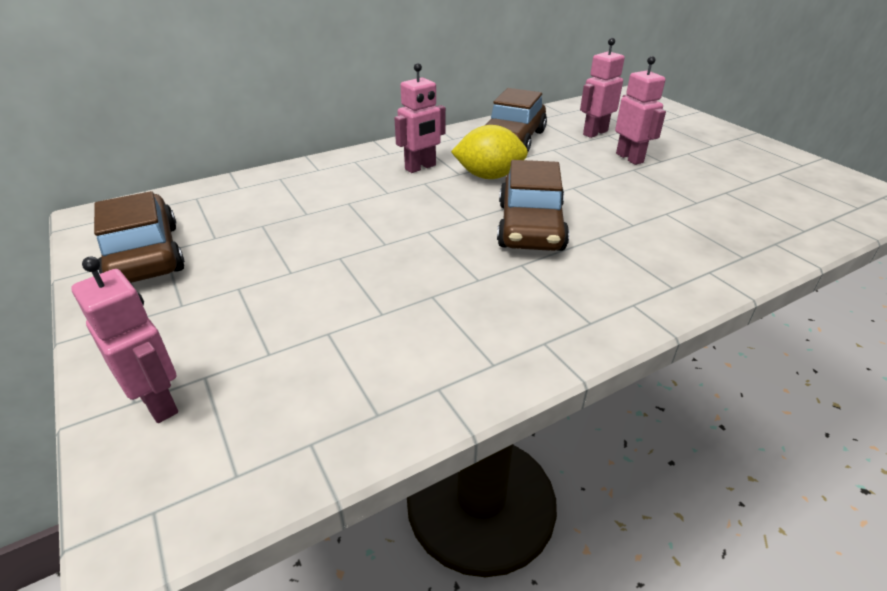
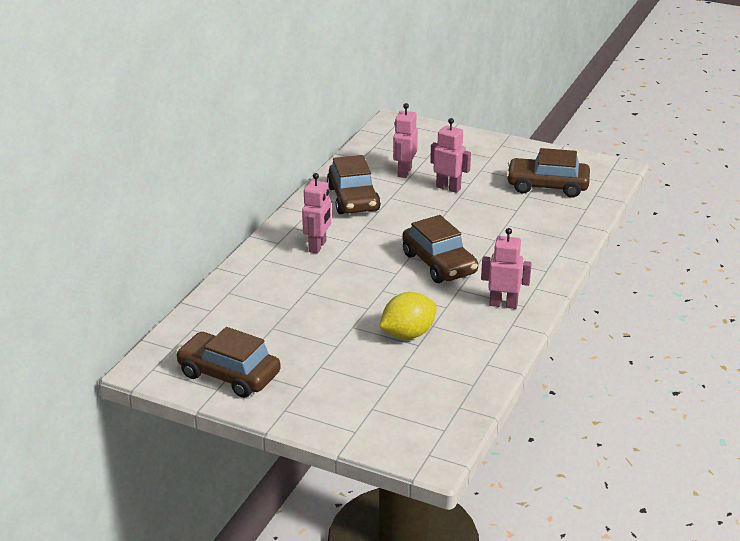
camera: 35 degrees left, 5 degrees down
pink robot [71,256,178,423] -> pink robot moved to [481,228,532,309]
yellow lemon [451,125,528,179] -> yellow lemon moved to [379,292,437,339]
none -> brown car [506,148,590,198]

